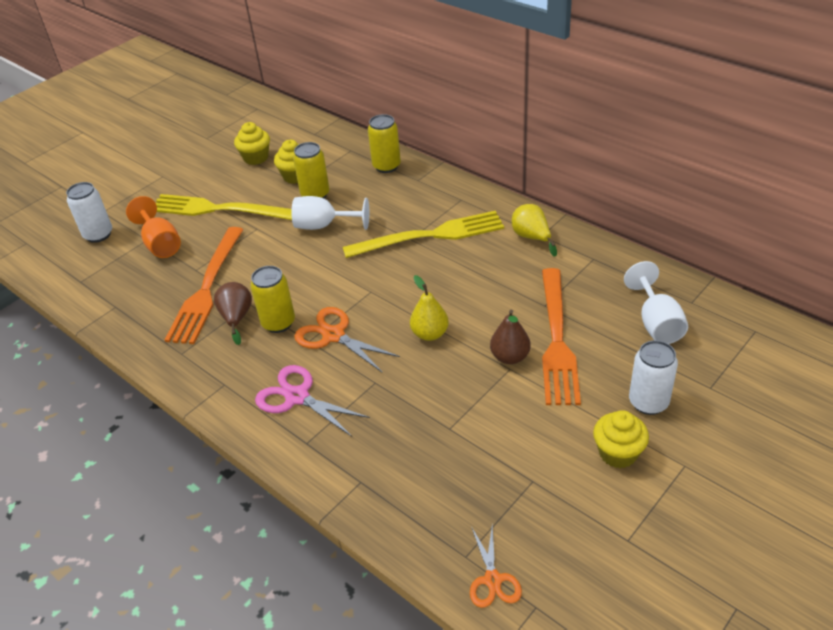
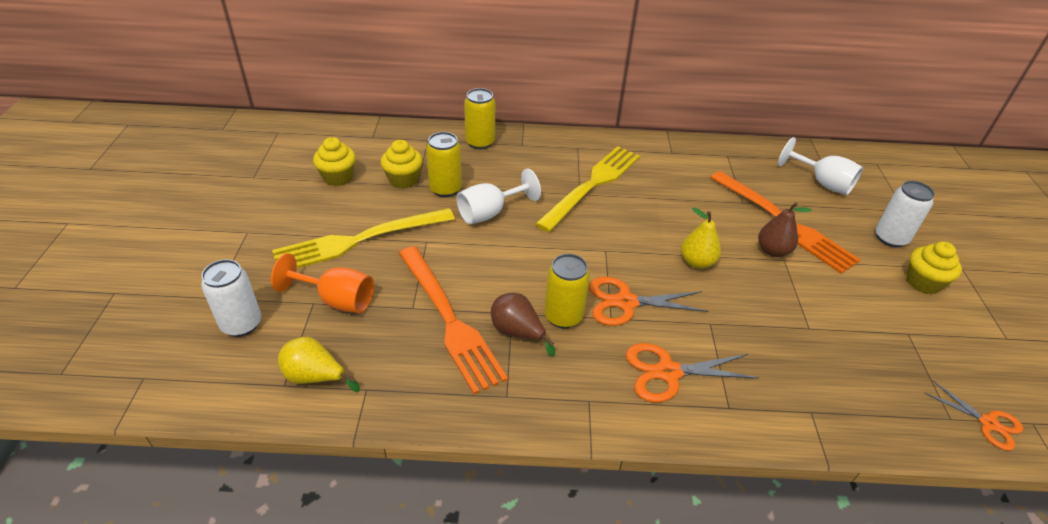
camera: 45 degrees left, 0 degrees up
pink scissors [255,365,370,436] -> orange scissors [626,343,759,403]
yellow pear [512,204,557,257] -> yellow pear moved to [278,337,360,392]

